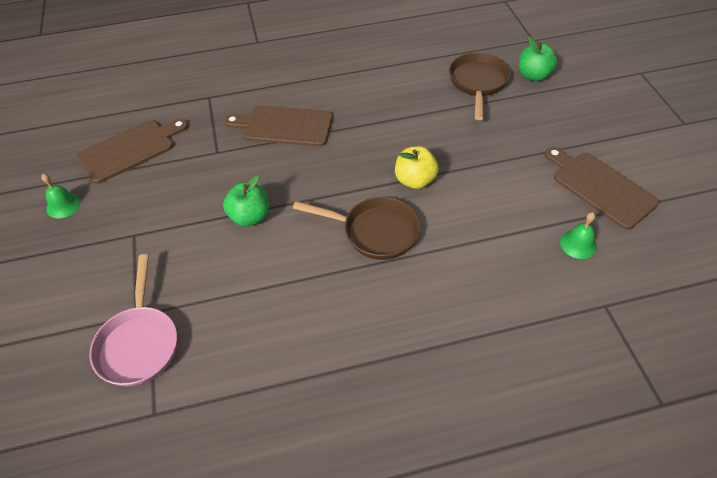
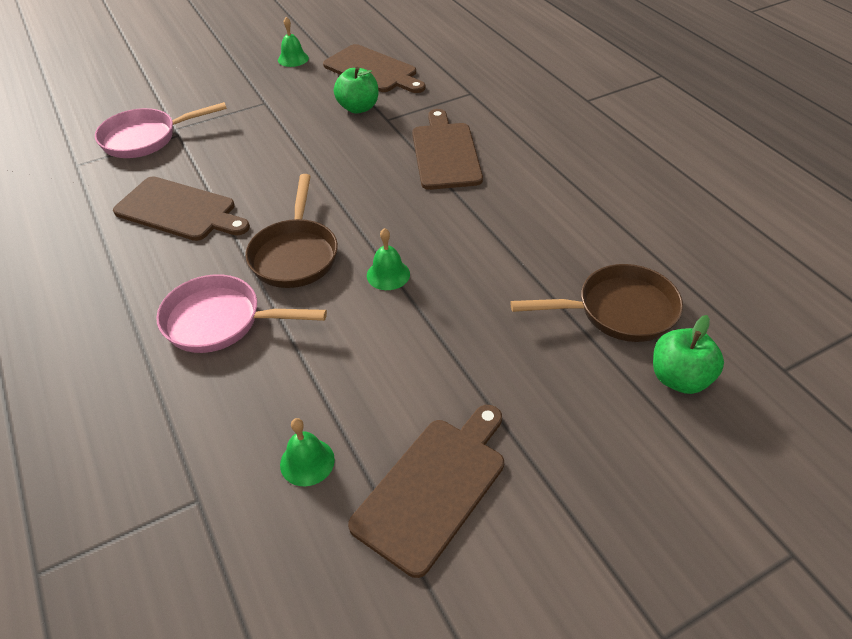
camera: 75 degrees right, 5 degrees down
green apple [223,175,269,227] -> green apple moved to [334,67,379,113]
yellow apple [395,146,439,189] -> green bell [367,228,410,290]
none -> brown cutting board [113,176,250,241]
none -> pink pan [156,274,327,353]

